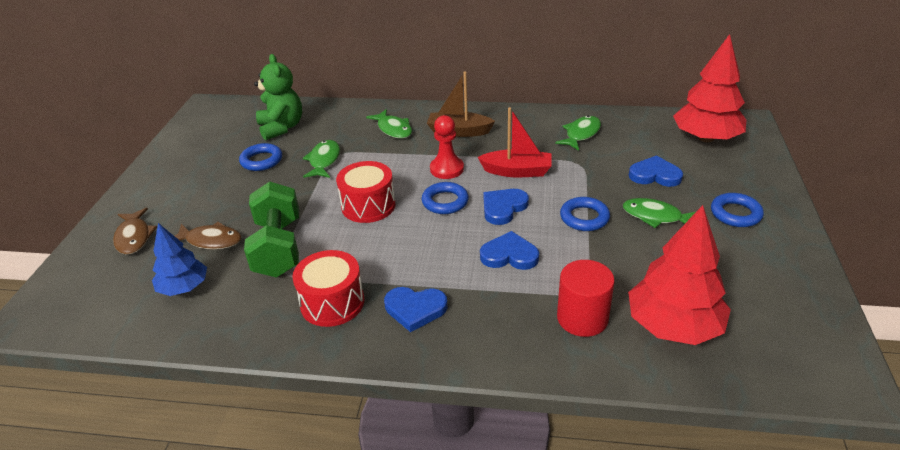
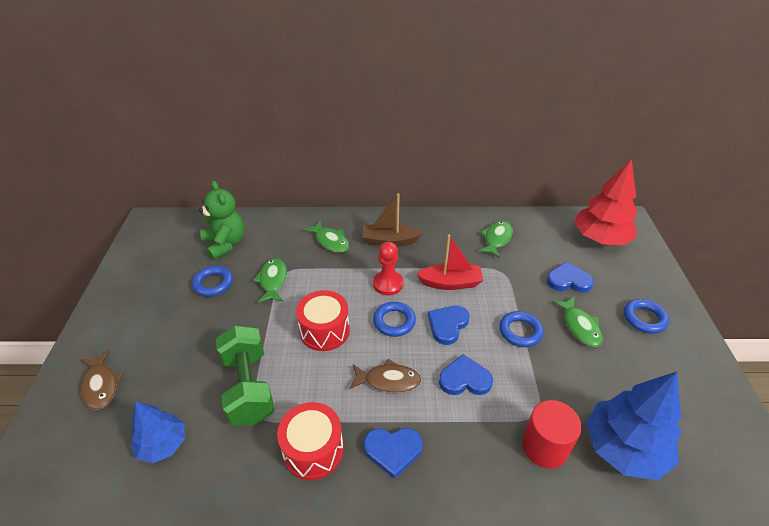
camera: 10 degrees left, 5 degrees up
brown fish [175,222,242,250] -> brown fish moved to [349,359,421,393]
green fish [623,198,696,228] -> green fish turned 120 degrees counterclockwise [552,296,602,346]
red tree [628,205,731,345] -> blue tree [586,372,681,480]

